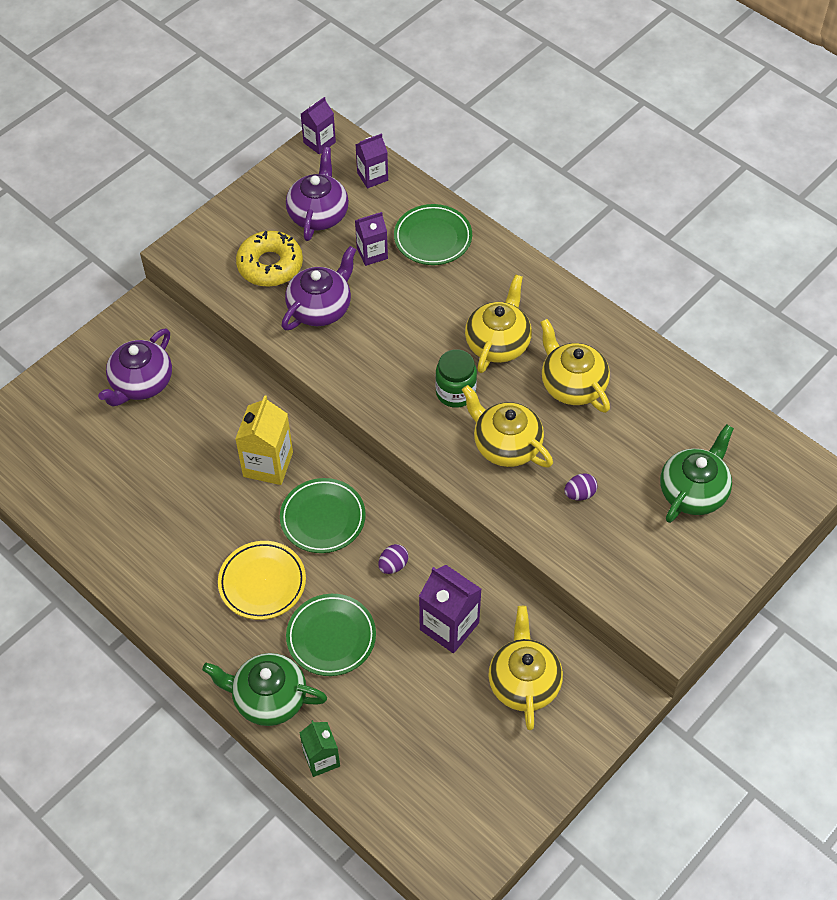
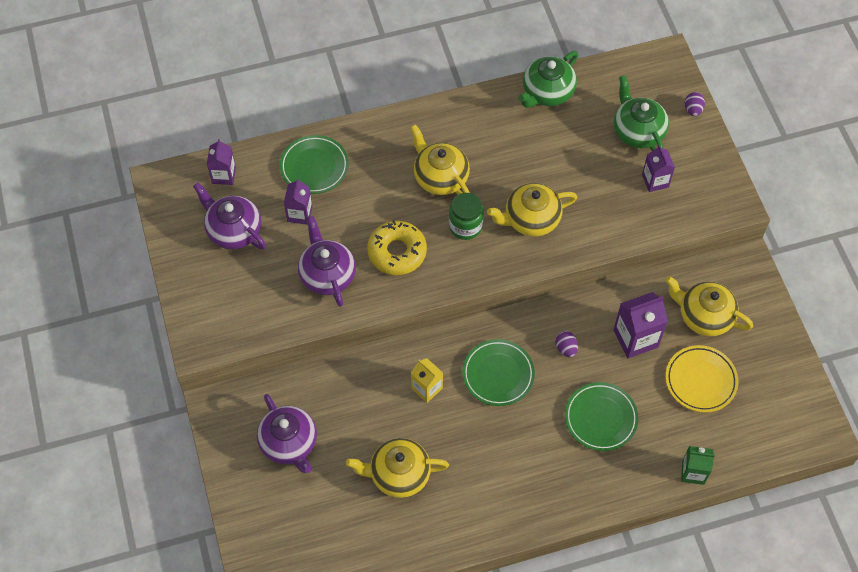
camera: 60 degrees left, 5 degrees up
green teapot [202,653,327,726] -> green teapot moved to [518,51,578,108]
yellow plate [218,541,306,620] -> yellow plate moved to [666,345,738,413]
yellow carton [235,395,293,485] -> yellow carton [411,358,443,403], size x0.64
yellow donut [236,231,303,287] -> yellow donut moved to [367,220,427,275]
purple carton [301,97,336,154] -> purple carton moved to [642,145,675,192]
yellow teapot [540,319,610,413] -> yellow teapot moved to [346,438,449,498]
purple egg [564,473,598,500] -> purple egg moved to [685,92,705,116]

